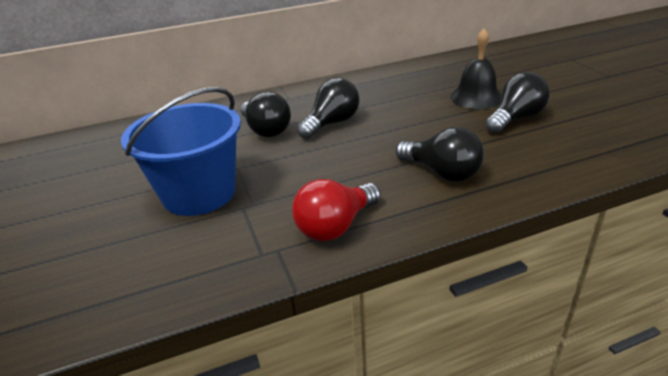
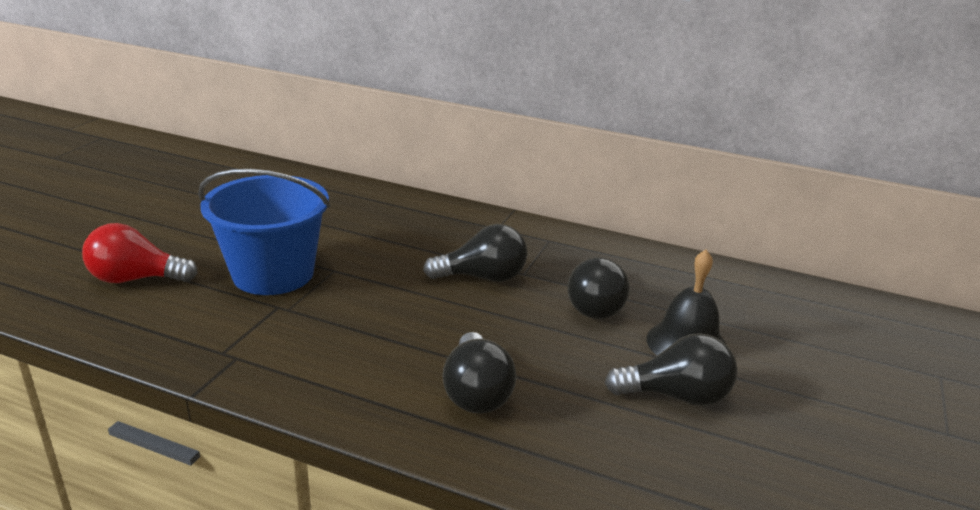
camera: 40 degrees right, 5 degrees down
black light bulb [241,91,291,137] -> black light bulb moved to [568,257,630,319]
red light bulb [292,179,380,241] -> red light bulb moved to [82,223,198,283]

